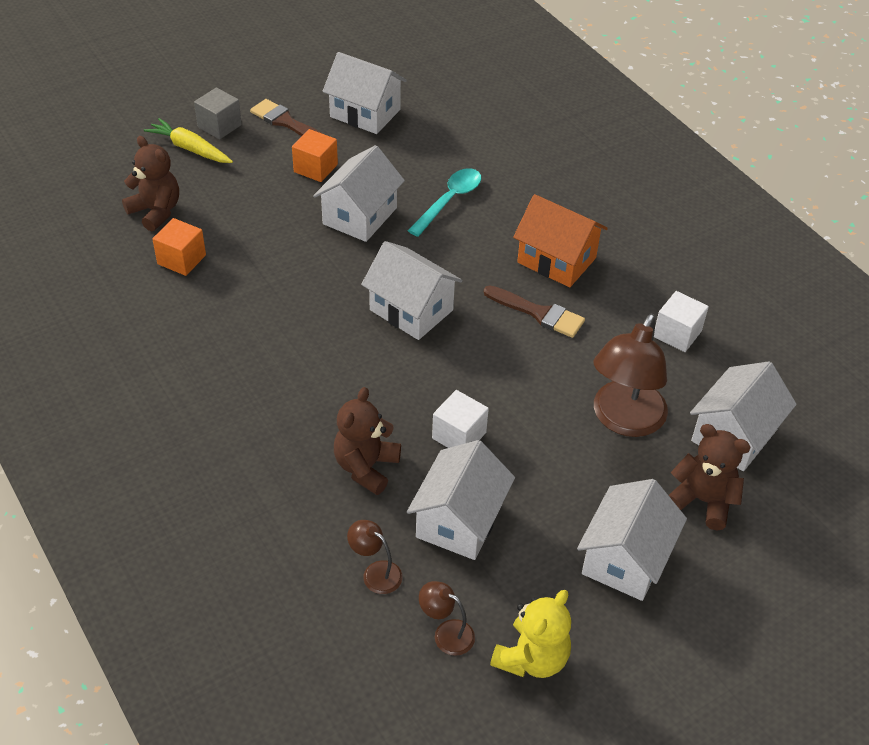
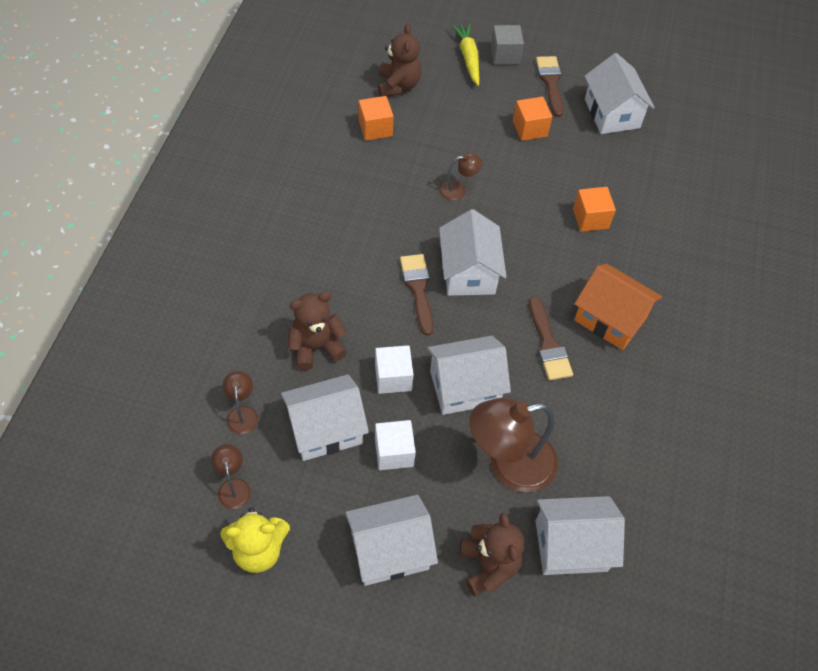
camera: 45 degrees right, 10 degrees up
white house [313,145,405,242] -> white house moved to [427,336,511,415]
turquoise spoon [408,168,481,237] -> orange cube [573,187,616,232]
orange house [513,194,608,287] -> orange house turned 45 degrees counterclockwise [574,263,662,350]
white cube [654,291,709,352] -> white cube moved to [375,420,416,470]
none -> brown brush [400,254,433,335]
none -> brown lamp [439,153,482,201]

